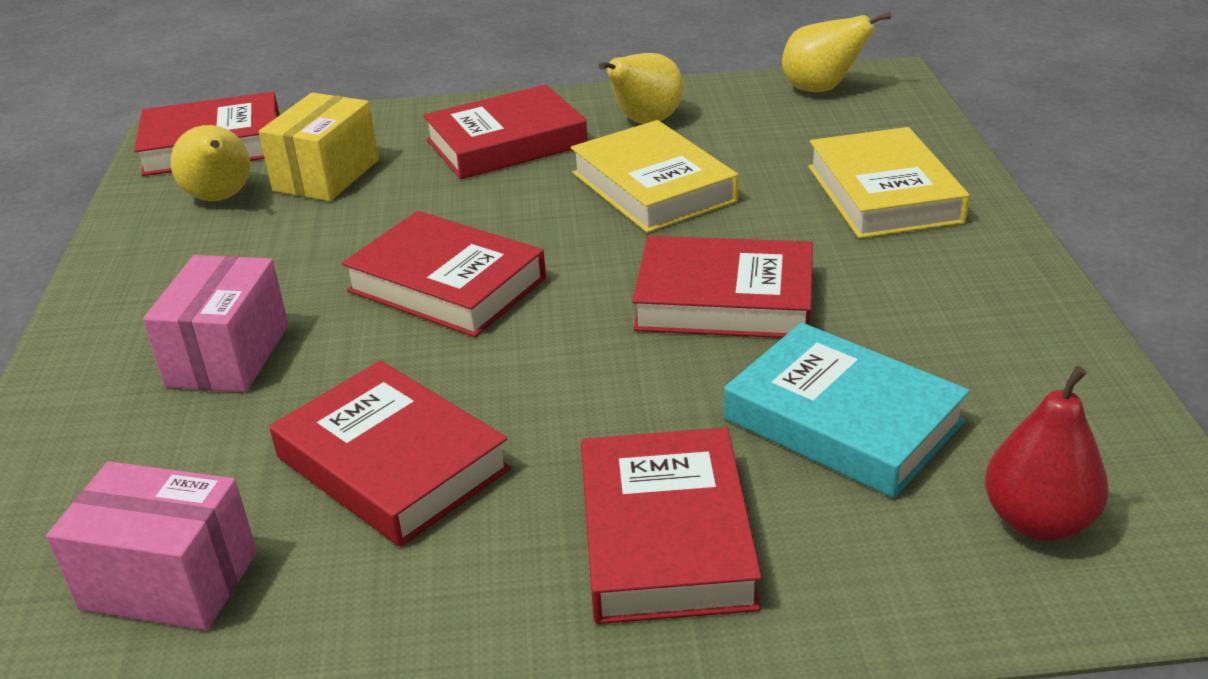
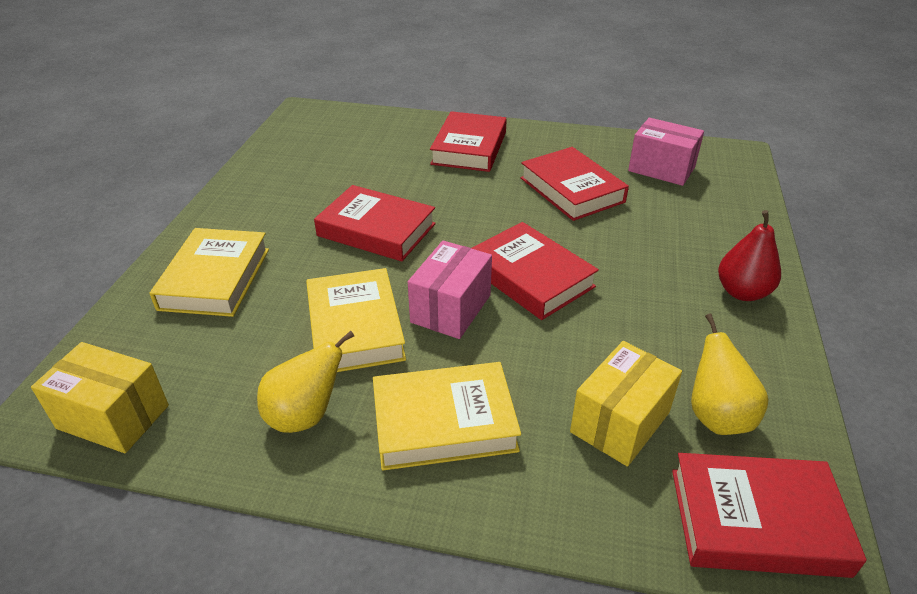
camera: 165 degrees left, 5 degrees up
pink box [143,255,288,392] -> pink box moved to [408,240,492,339]
red book [423,84,588,179] -> yellow book [373,362,521,471]
turquoise book [724,322,970,498] -> none
yellow pear [782,12,891,92] -> yellow box [31,342,169,453]
red pear [985,366,1109,541] -> red pear moved to [718,210,781,301]

